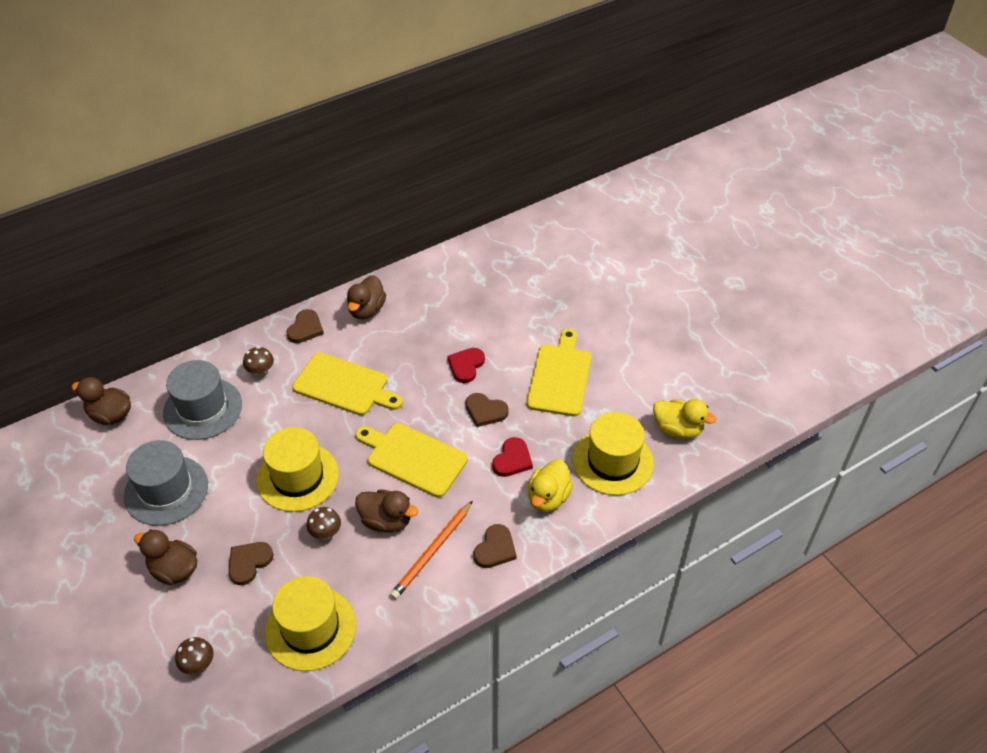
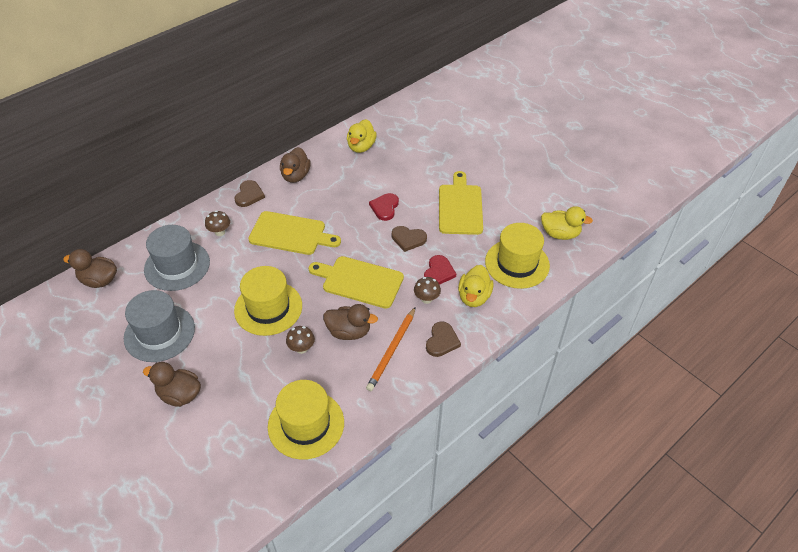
camera: 10 degrees left, 0 degrees up
brown mushroom [175,637,214,674] -> brown mushroom moved to [414,277,441,304]
brown heart [229,542,274,585] -> none
none -> yellow duck [347,119,377,153]

